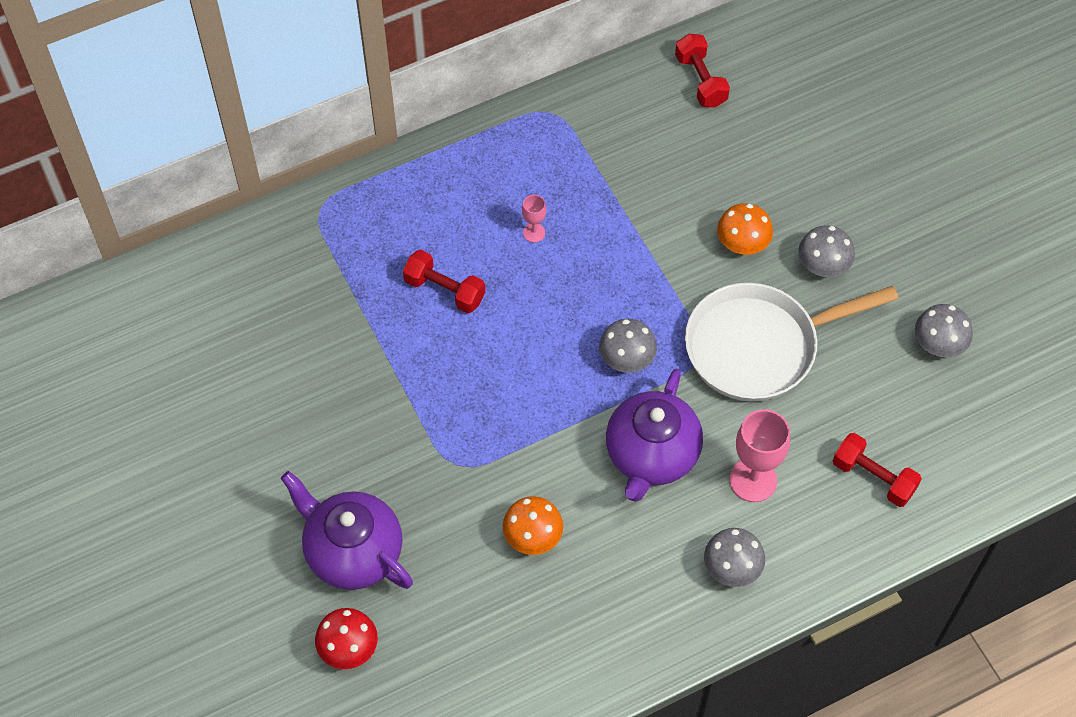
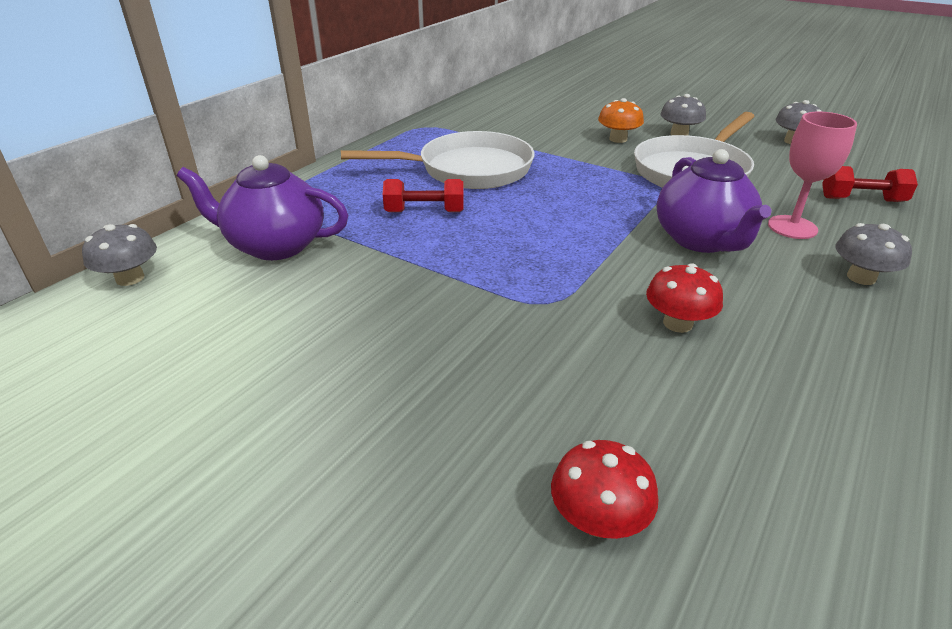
camera: 30 degrees left, 25 degrees down
purple teapot [281,471,413,590] -> purple teapot moved to [177,155,348,260]
orange mushroom [503,496,563,555] -> red mushroom [646,263,723,333]
pink goblet [522,195,546,242] -> white pan [341,131,535,189]
grey mushroom [599,319,657,373] -> grey mushroom moved to [82,224,157,286]
red dumbbell [675,34,730,108] -> none

